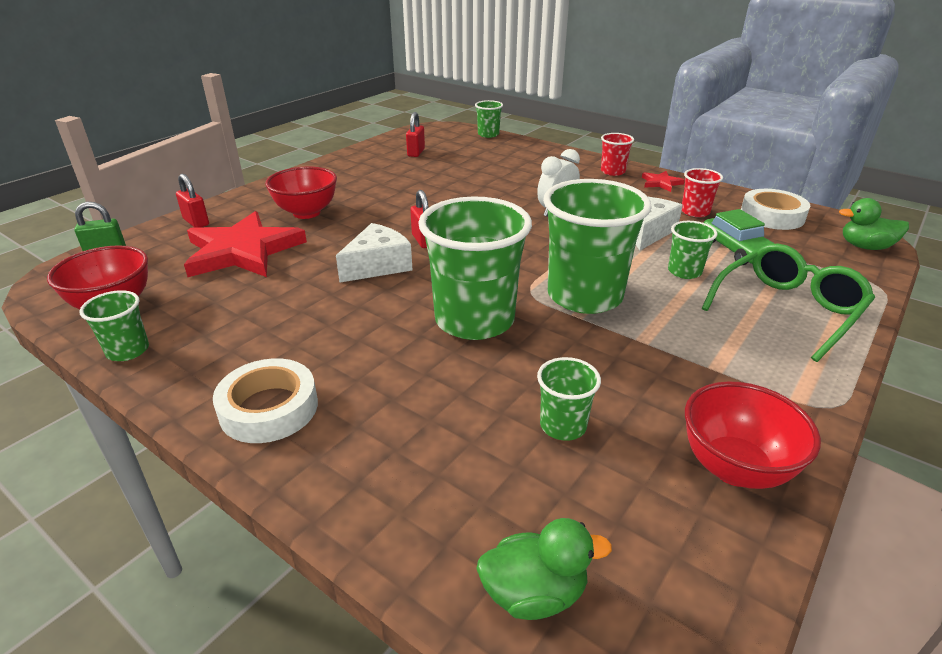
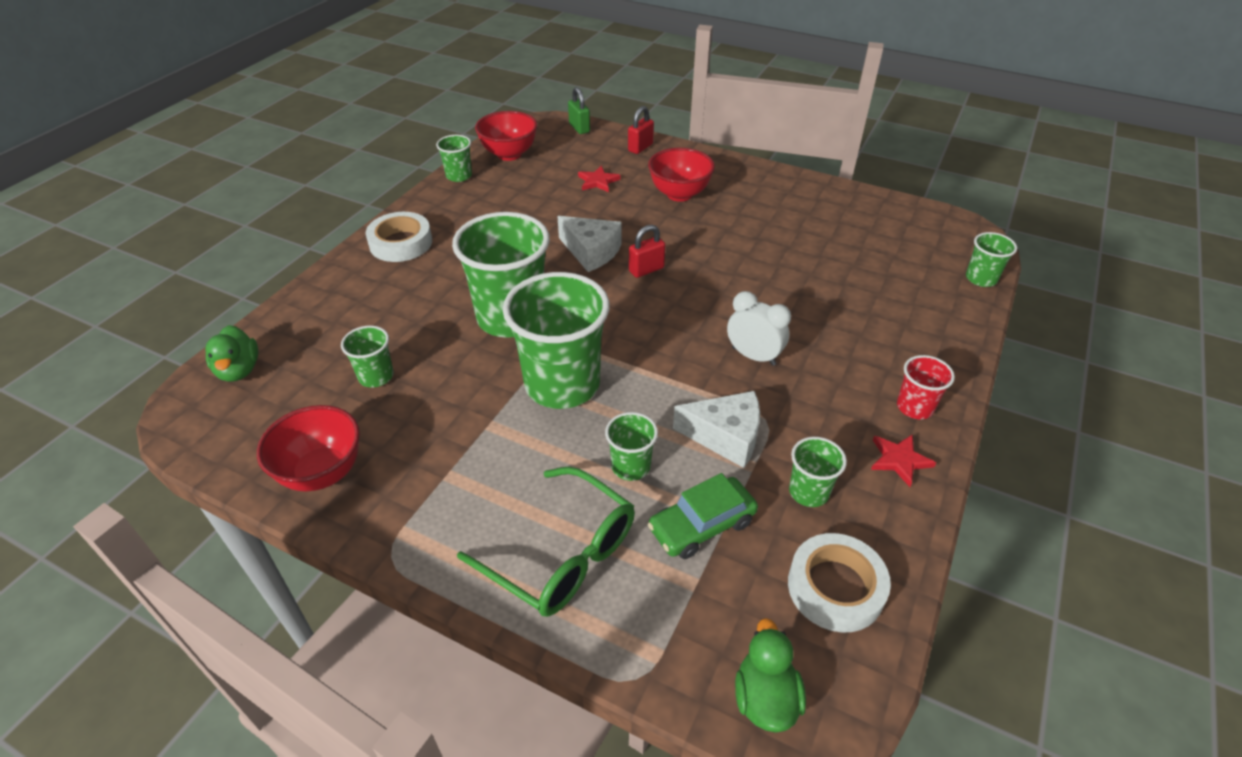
camera: 80 degrees right, 10 degrees up
red star [184,211,307,277] -> red star [578,166,621,192], size x0.43
red padlock [406,112,425,157] -> none
red cup [682,168,723,217] -> green cup [789,437,847,507]

